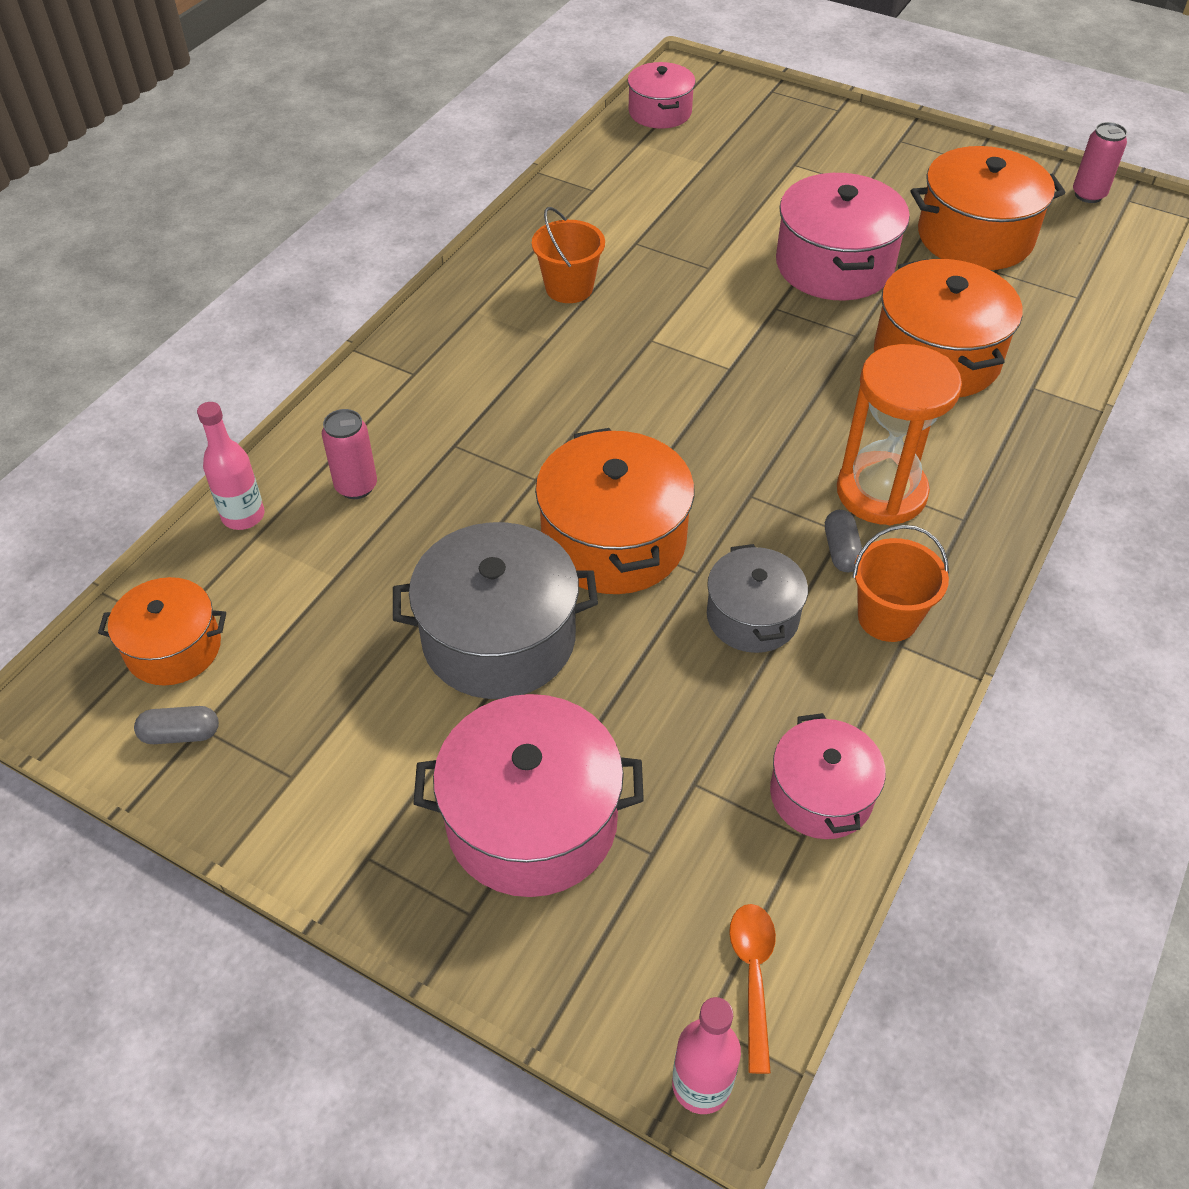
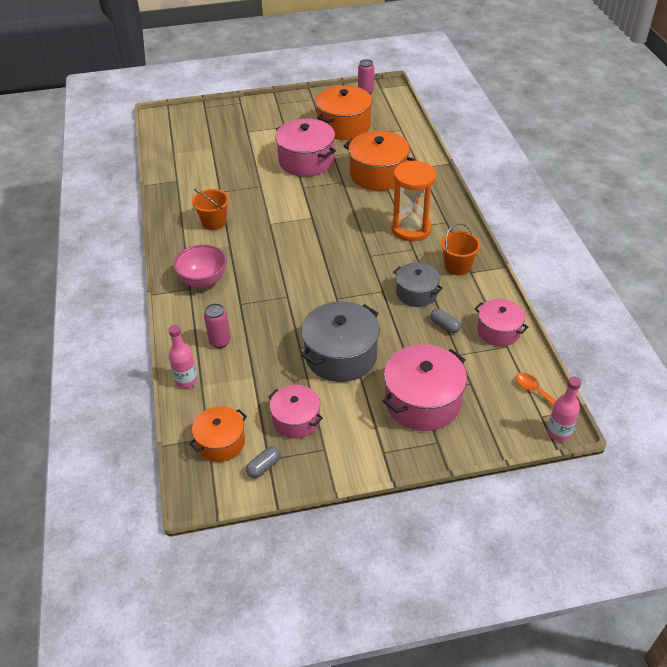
camera: 40 degrees left, 5 degrees down
orange pot [535,428,694,594] -> none
pink pot [628,62,696,129] -> pink pot moved to [268,385,323,439]
grey capsule [825,510,862,572] -> grey capsule moved to [430,308,461,333]
none -> pink bowl [173,244,227,288]

